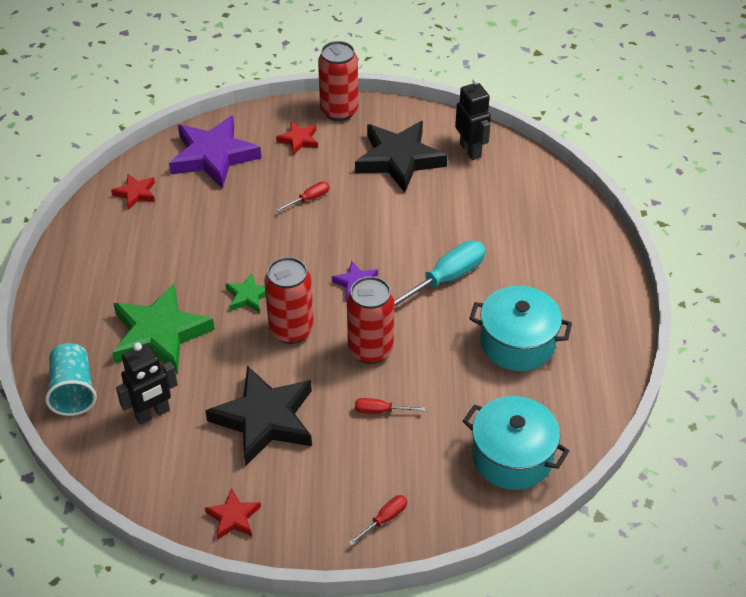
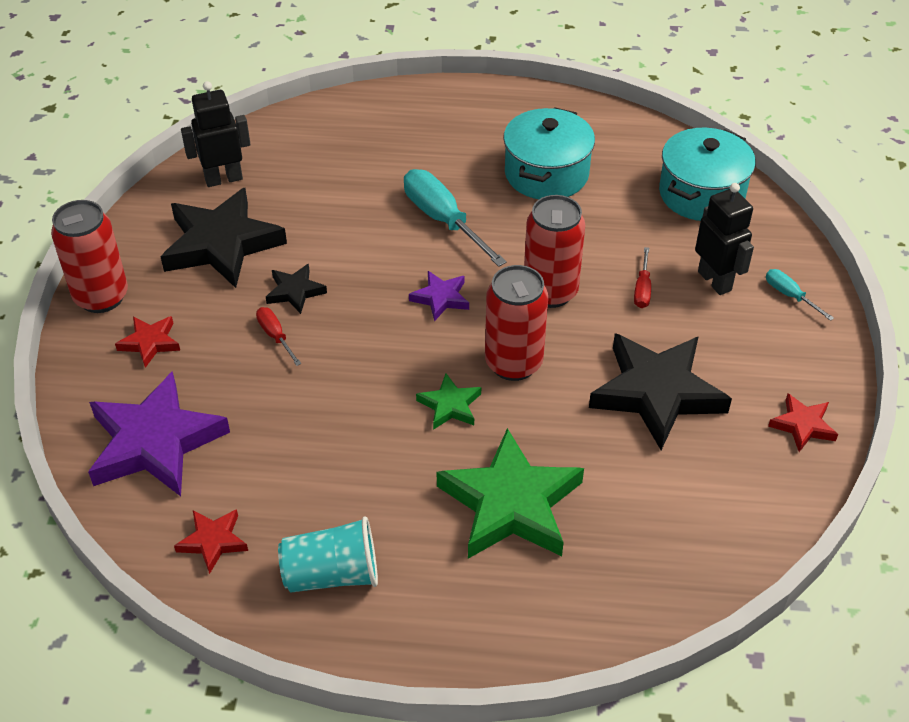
camera: 85 degrees left, 0 degrees up
turquoise cup [45,343,97,416] -> turquoise cup moved to [278,516,378,593]
black robot [116,342,178,425] -> black robot moved to [695,183,754,295]
red screwdriver [348,495,407,546] -> turquoise screwdriver [766,269,834,321]
none -> black star [266,264,327,314]

